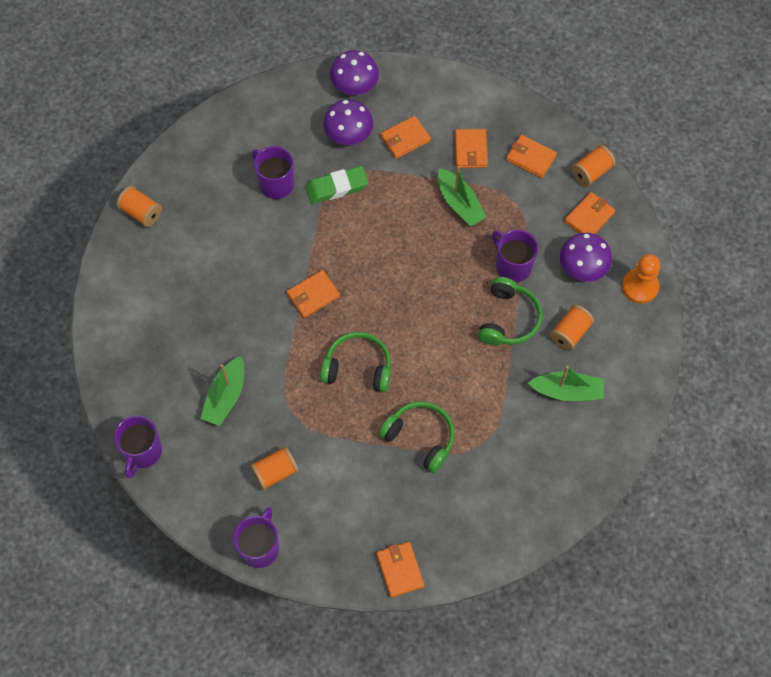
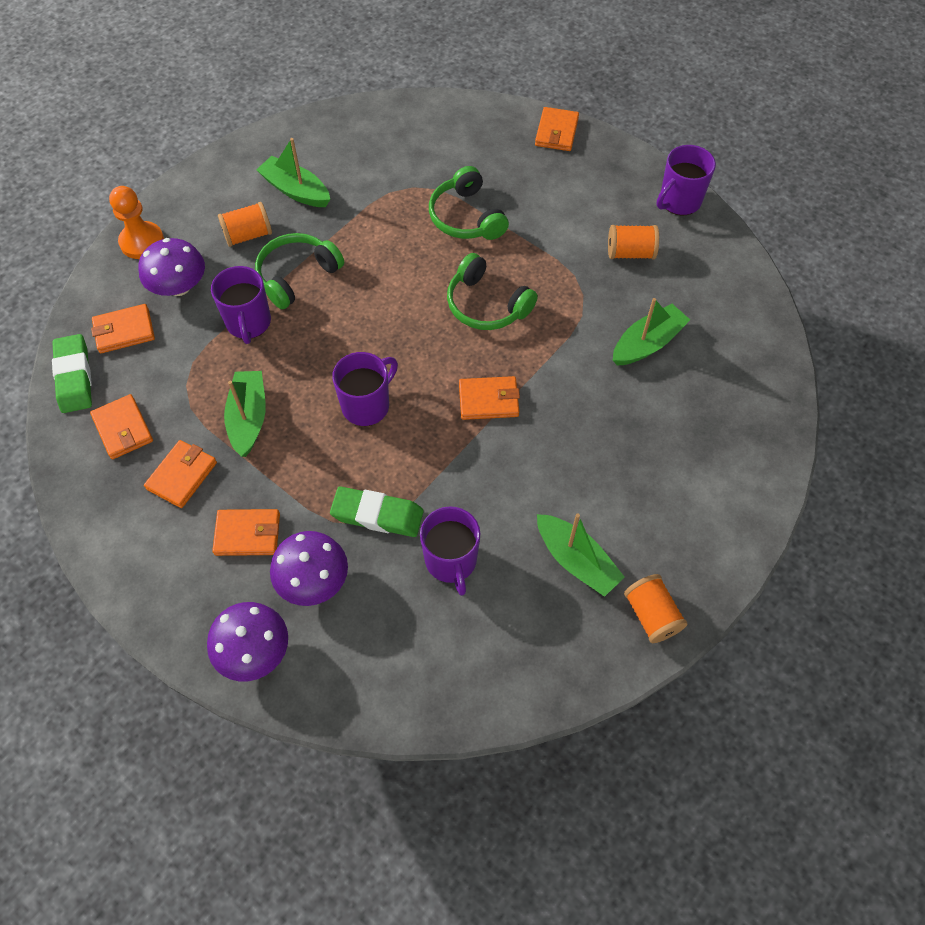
camera: 150 degrees left, 5 degrees down
purple mug [114,415,162,479] -> purple mug moved to [332,352,398,426]
orange spool [571,145,616,187] -> green eraser [52,334,92,413]
none -> green boat [537,513,625,597]

